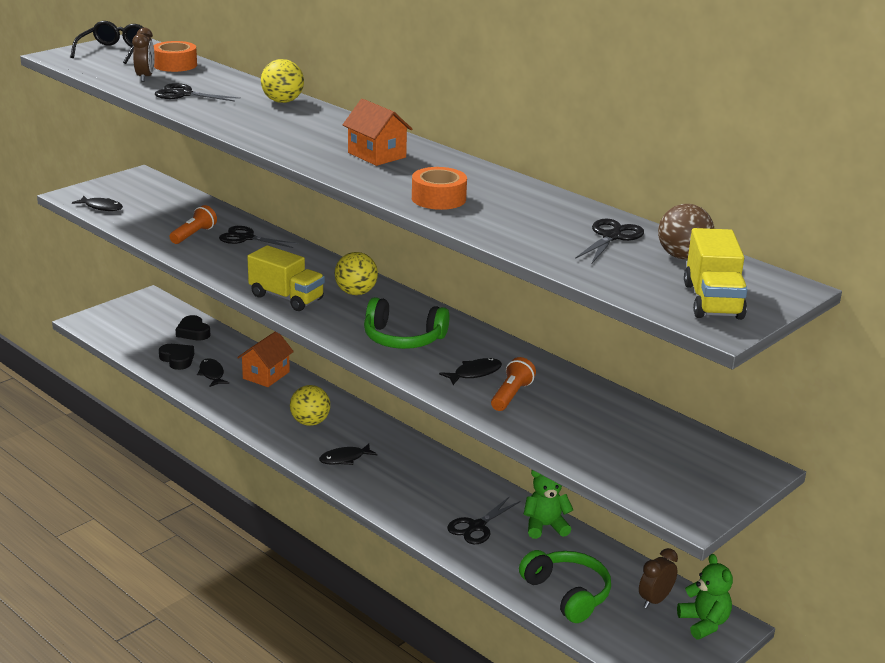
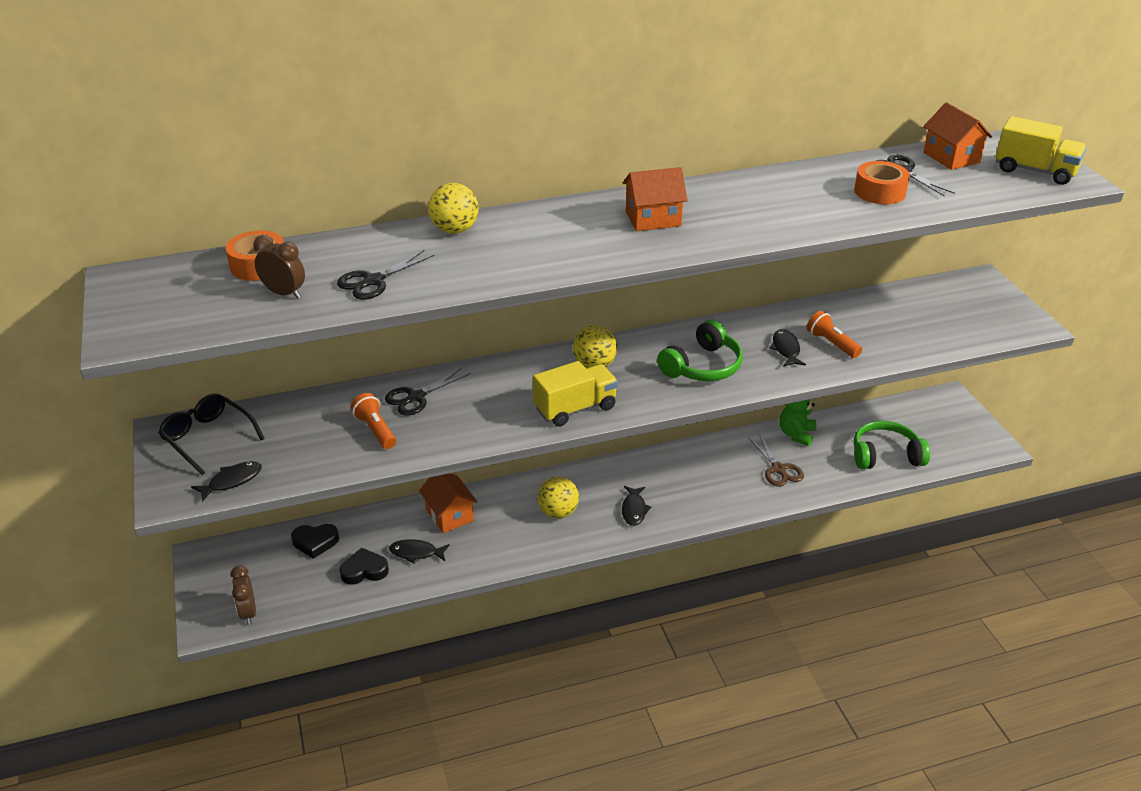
camera: 60 degrees left, 10 degrees up
black glasses [70,21,144,64] -> black glasses moved to [158,393,265,475]
orange tape [412,167,467,210] -> orange tape moved to [854,161,910,204]
black scissors [447,497,521,544] -> brown scissors [748,434,804,487]
brown clock [639,548,678,608] -> brown clock moved to [231,565,256,625]
brown ball [658,204,714,259] -> orange house [923,102,992,170]
green teddy bear [677,554,733,639] -> none

